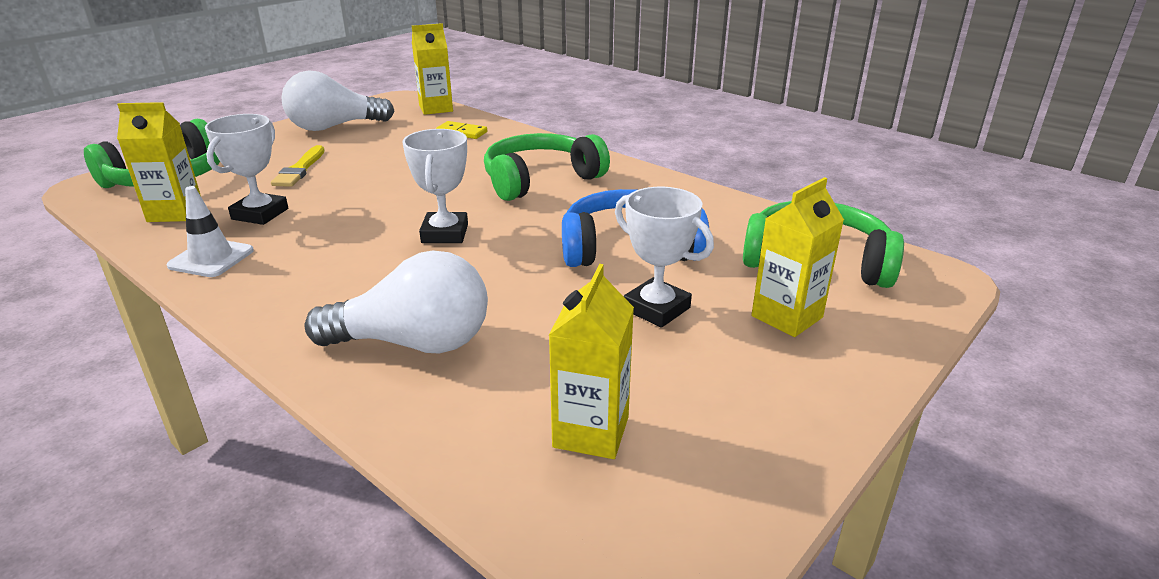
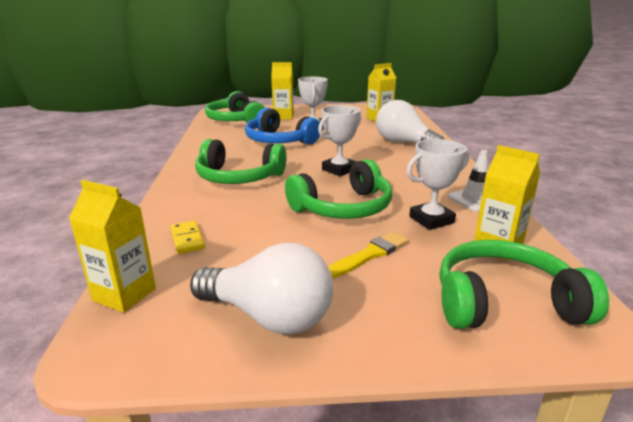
camera: 135 degrees left, 5 degrees down
none -> green headphones [285,159,392,219]

